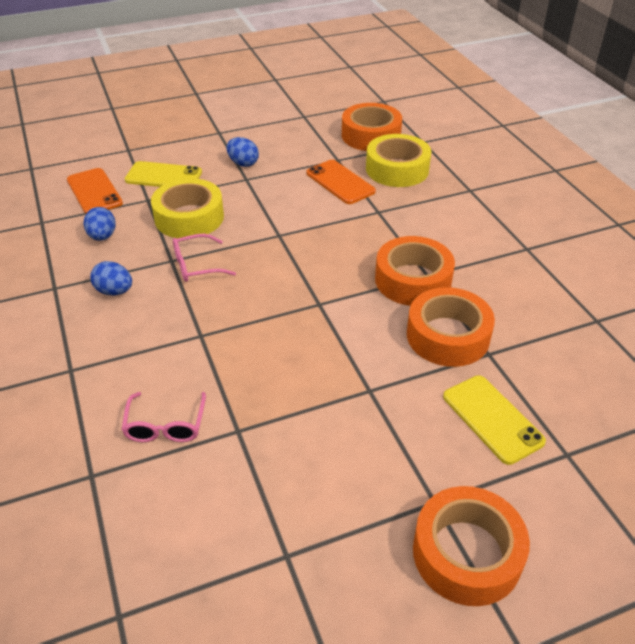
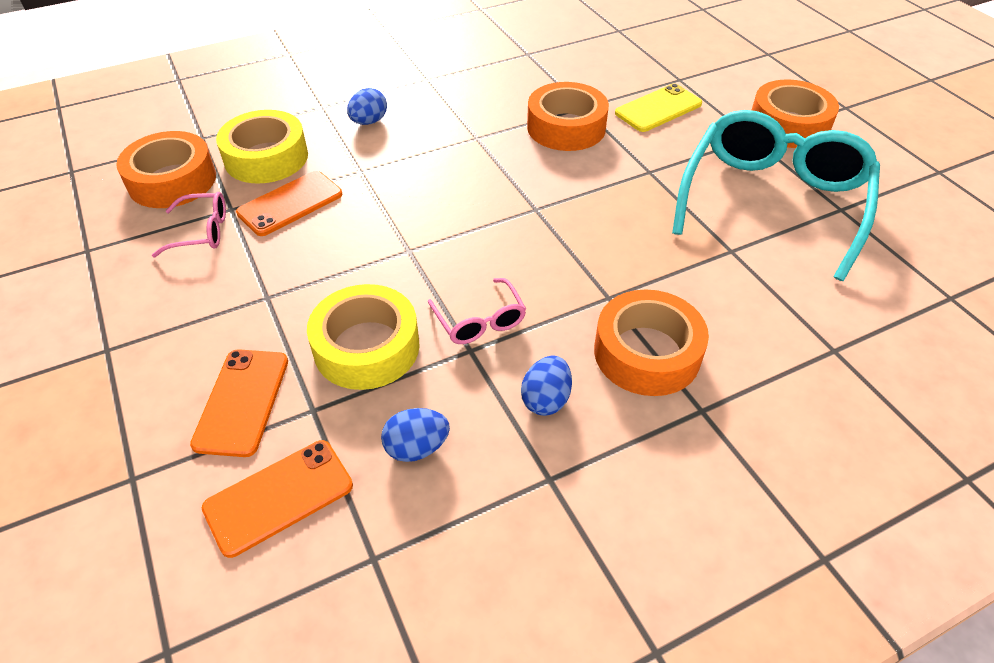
camera: 95 degrees left, 5 degrees up
pink glasses [121,392,206,442] -> pink glasses moved to [152,192,226,257]
yellow phone [125,161,202,187] -> orange phone [190,349,288,457]
blue egg [227,137,259,167] -> blue egg moved to [347,88,387,125]
orange tape [375,236,455,306] -> orange tape moved to [594,289,709,396]
none -> turquoise glasses [672,110,880,281]

